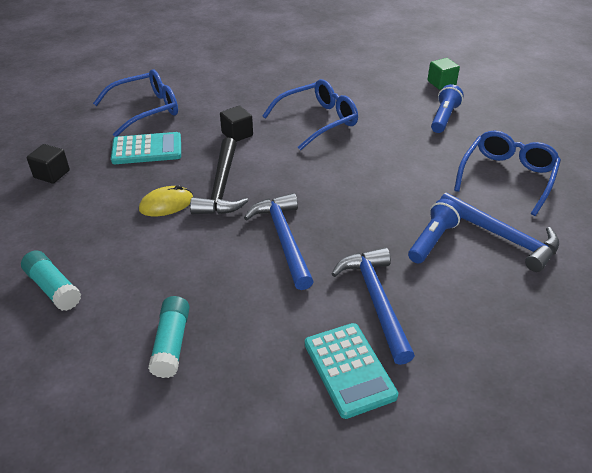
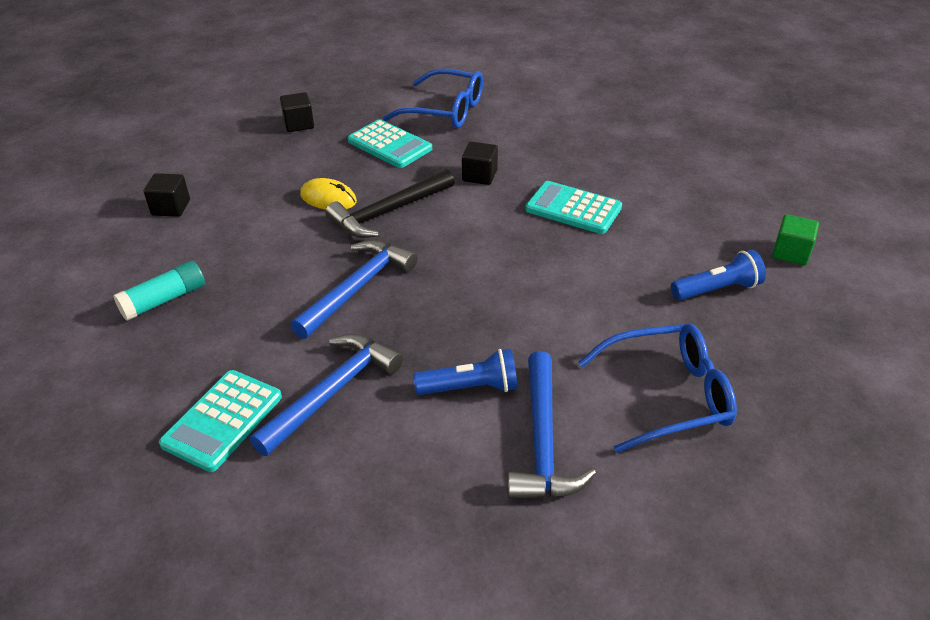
camera: 50 degrees right, 0 degrees up
turquoise glue stick [21,250,81,311] -> black cube [144,173,190,217]
blue glasses [262,79,358,150] -> turquoise calculator [526,181,622,234]

